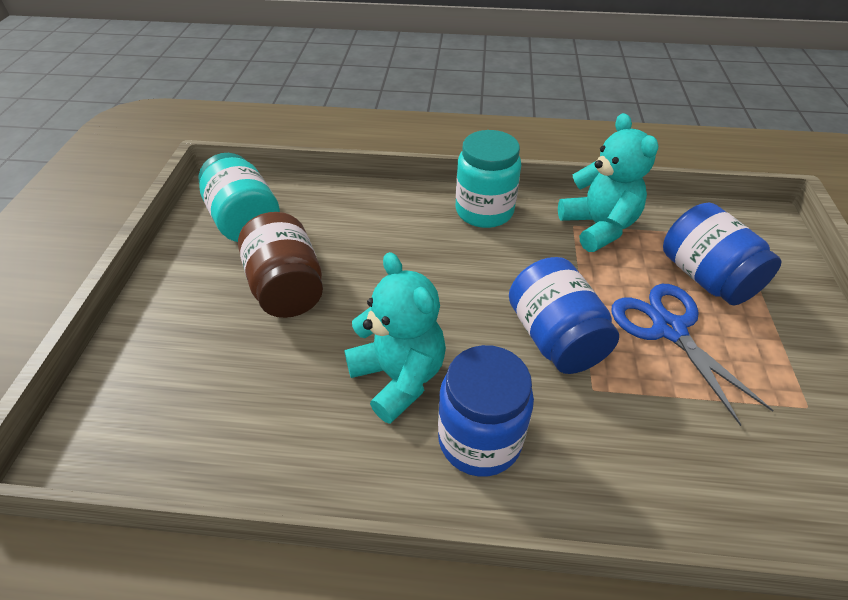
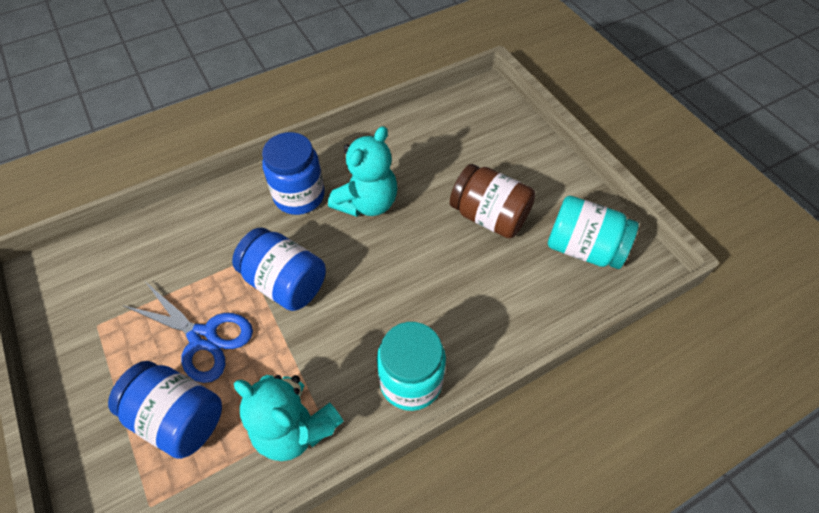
camera: 145 degrees right, 10 degrees up
turquoise teddy bear [344,252,446,424] -> turquoise teddy bear turned 75 degrees counterclockwise [328,126,398,217]

